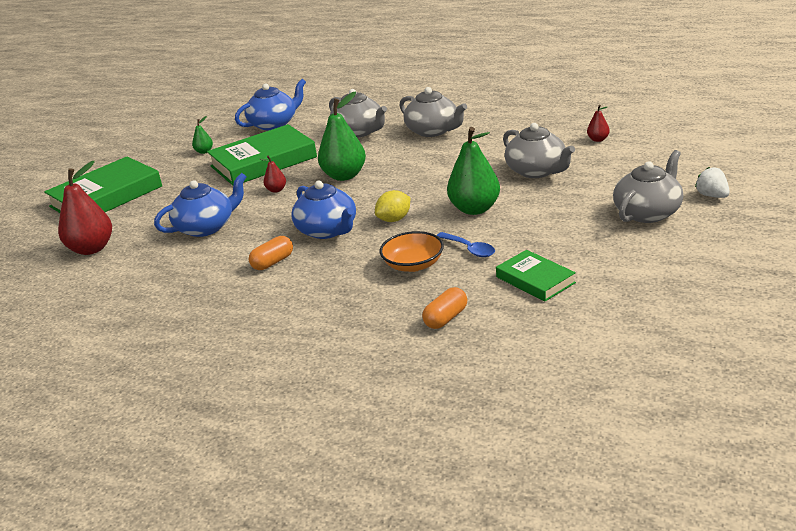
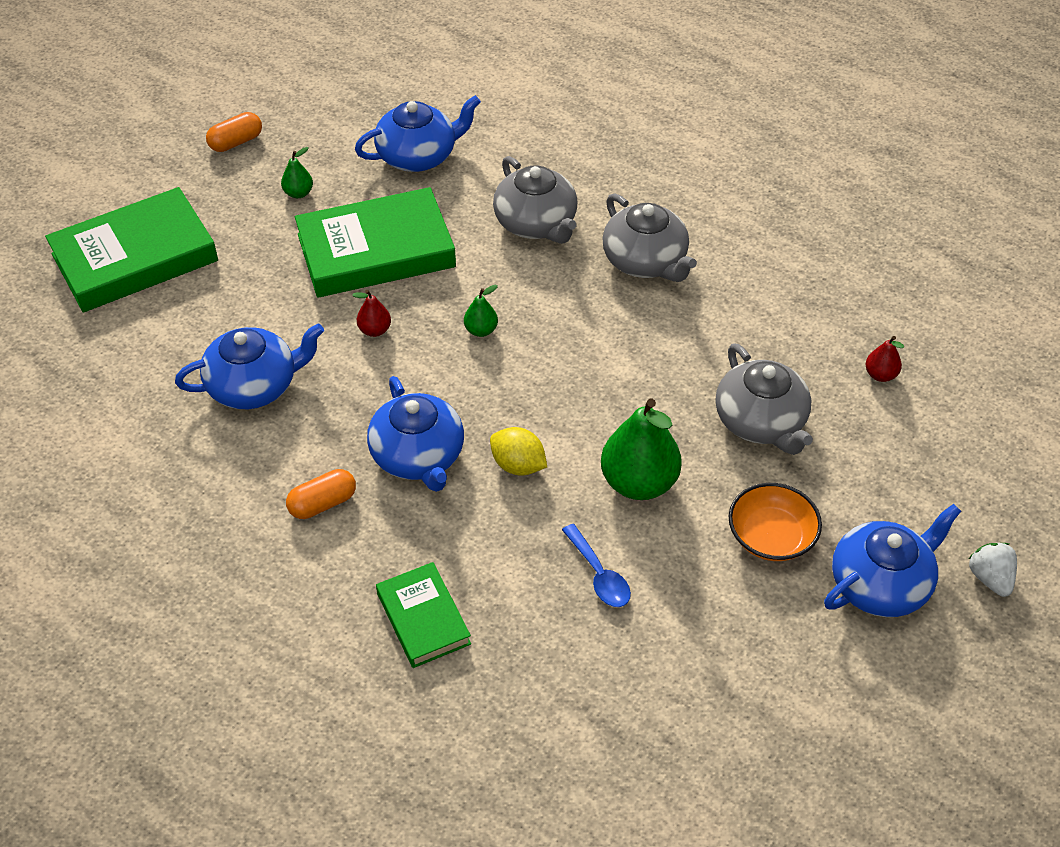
camera: 10 degrees right, 20 degrees up
red pear [58,161,112,255] -> none
green pear [318,91,366,181] -> green pear [464,284,498,337], size x0.47
yellow lemon [375,190,411,222] -> yellow lemon turned 60 degrees clockwise [490,427,547,476]
orange bowl [380,231,444,272] -> orange bowl moved to [729,483,822,561]
orange capsule [422,287,467,329] -> orange capsule moved to [206,112,262,152]
green book [496,250,576,301] -> green book moved to [376,562,471,668]
grey teapot [613,150,683,223] -> blue teapot [824,504,961,617]

